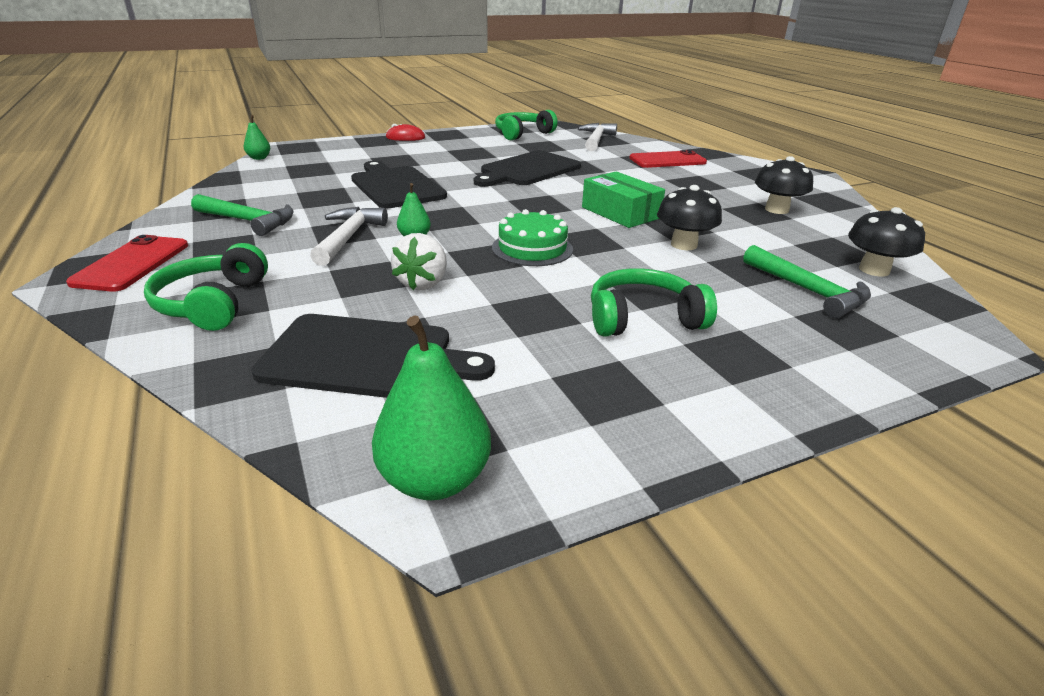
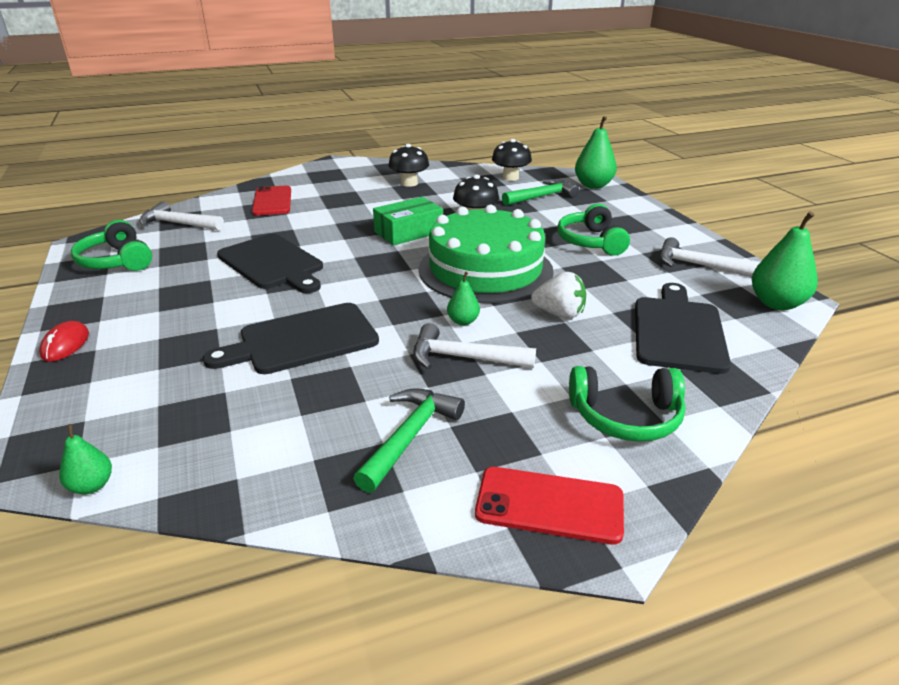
camera: 85 degrees left, 0 degrees up
green cake [492,209,573,266] -> green cake [419,204,554,303], size x1.97
none -> green pear [575,116,617,189]
none -> white hammer [659,237,760,277]

